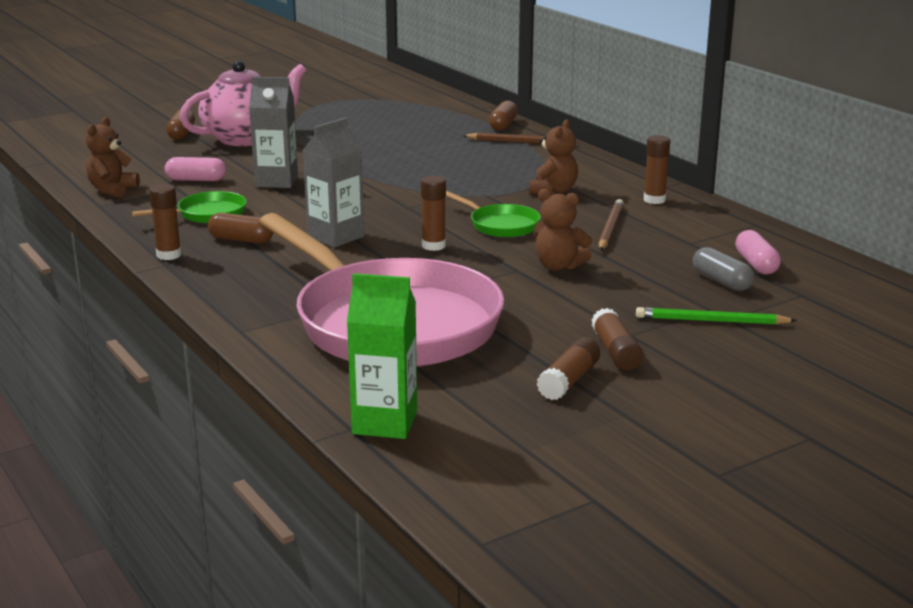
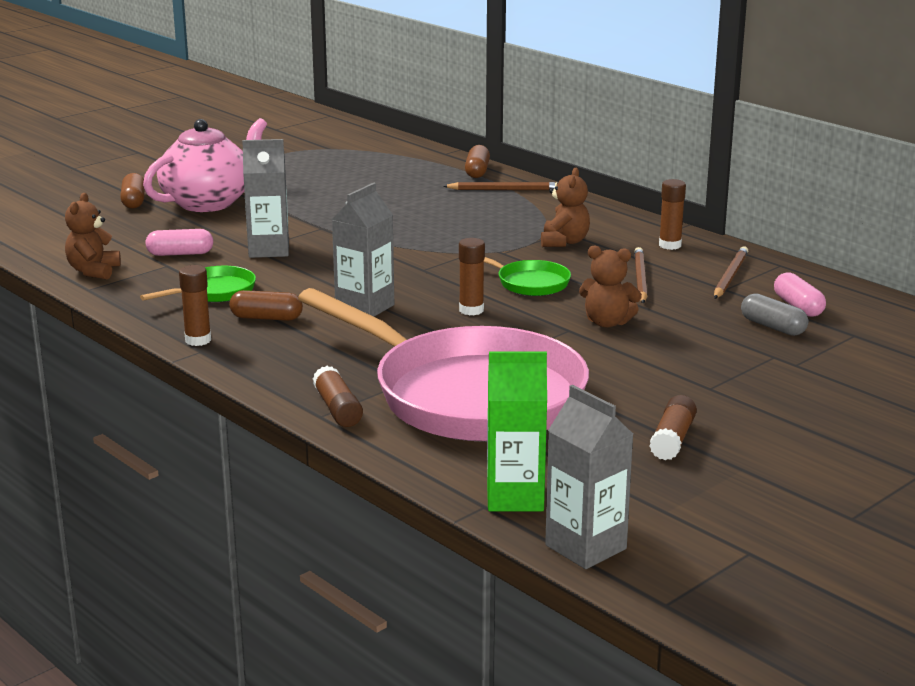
camera: 10 degrees left, 0 degrees up
brown glue stick [591,308,643,370] -> brown glue stick moved to [313,366,363,427]
green pencil [636,307,797,325] -> none
none -> grey carton [545,385,633,569]
none -> brown pencil [714,246,748,299]

